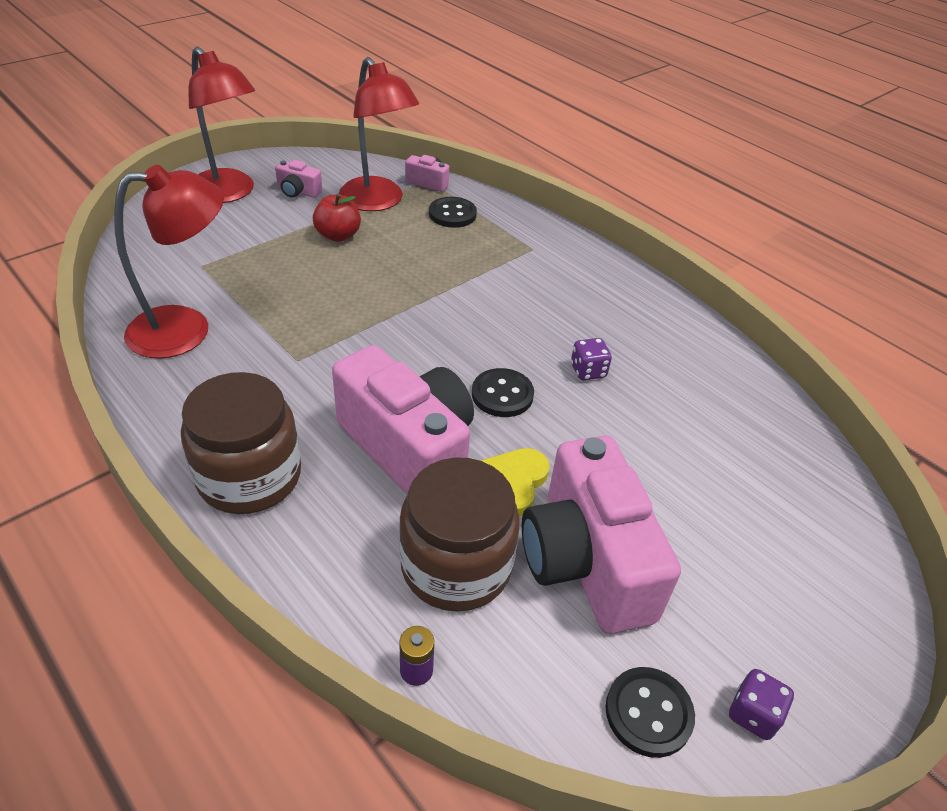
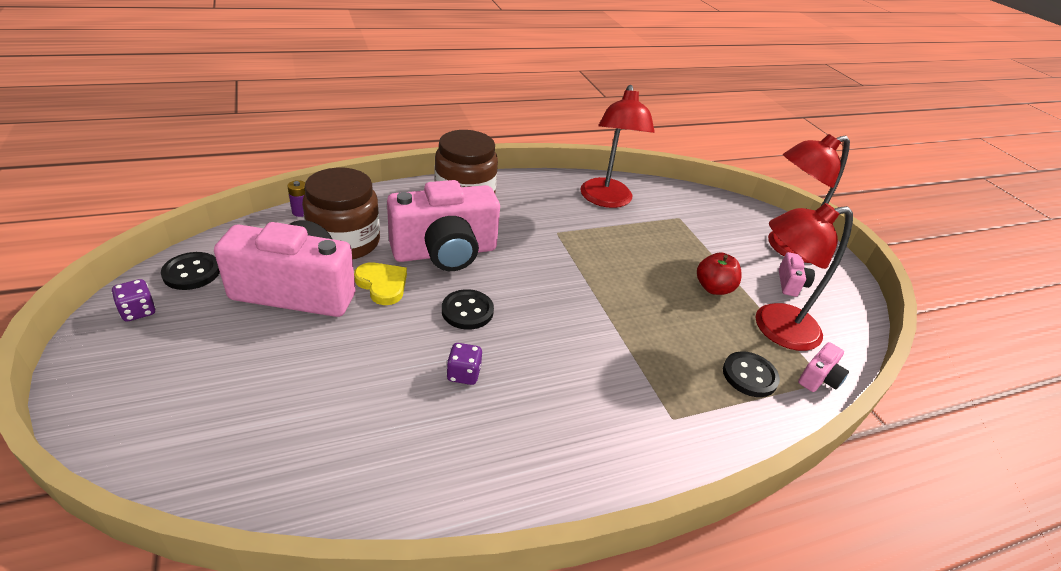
camera: 110 degrees right, 5 degrees down
pink camera [275,160,323,198] -> pink camera turned 150 degrees clockwise [779,252,815,297]

